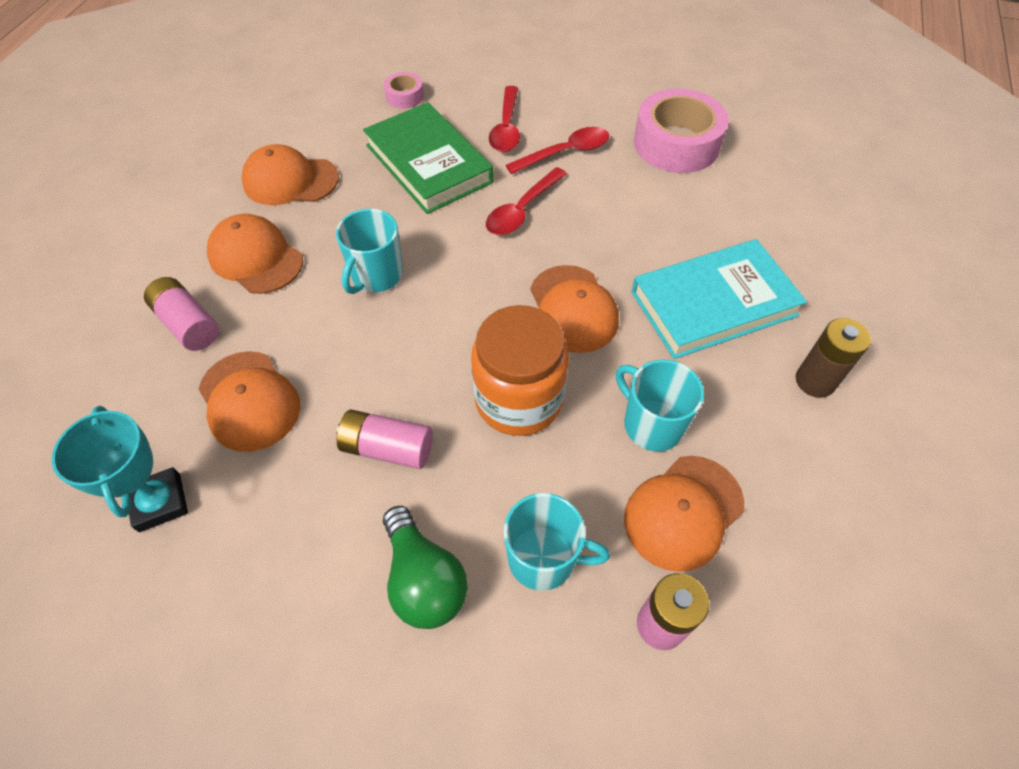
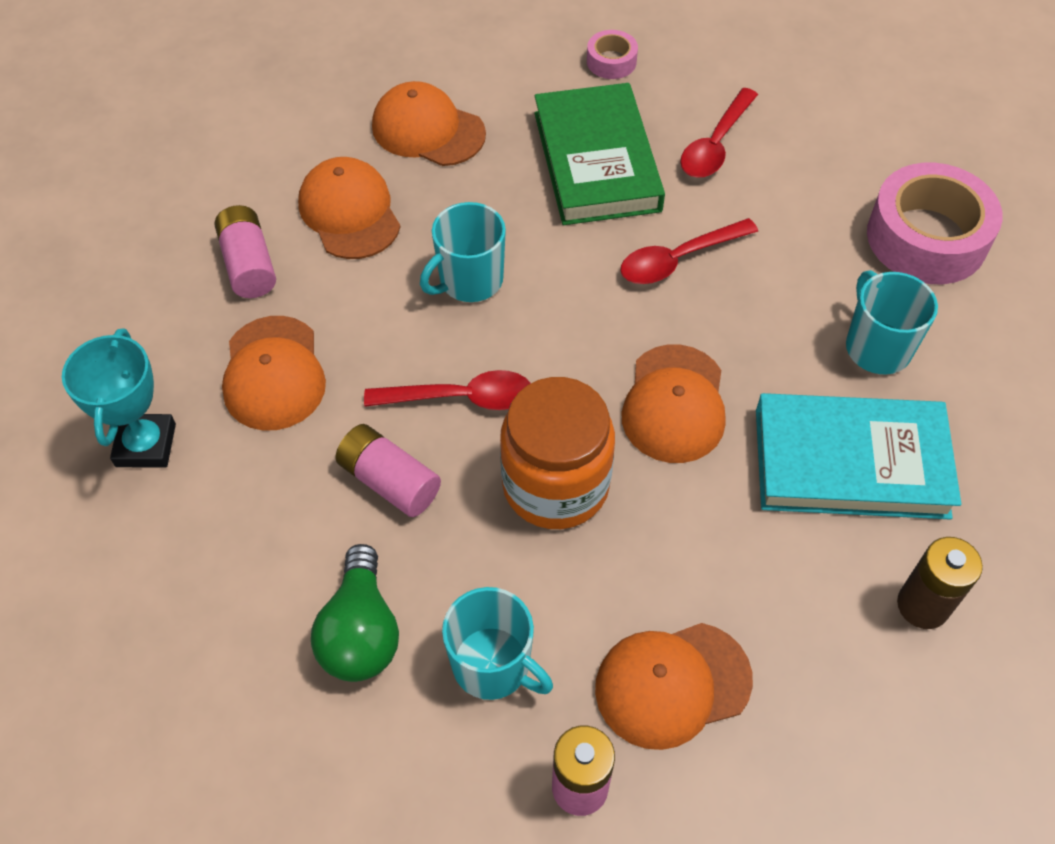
camera: 25 degrees right, 0 degrees up
red spoon [506,127,609,174] -> red spoon moved to [364,370,531,410]
turquoise mug [616,359,704,451] -> turquoise mug moved to [846,270,938,374]

